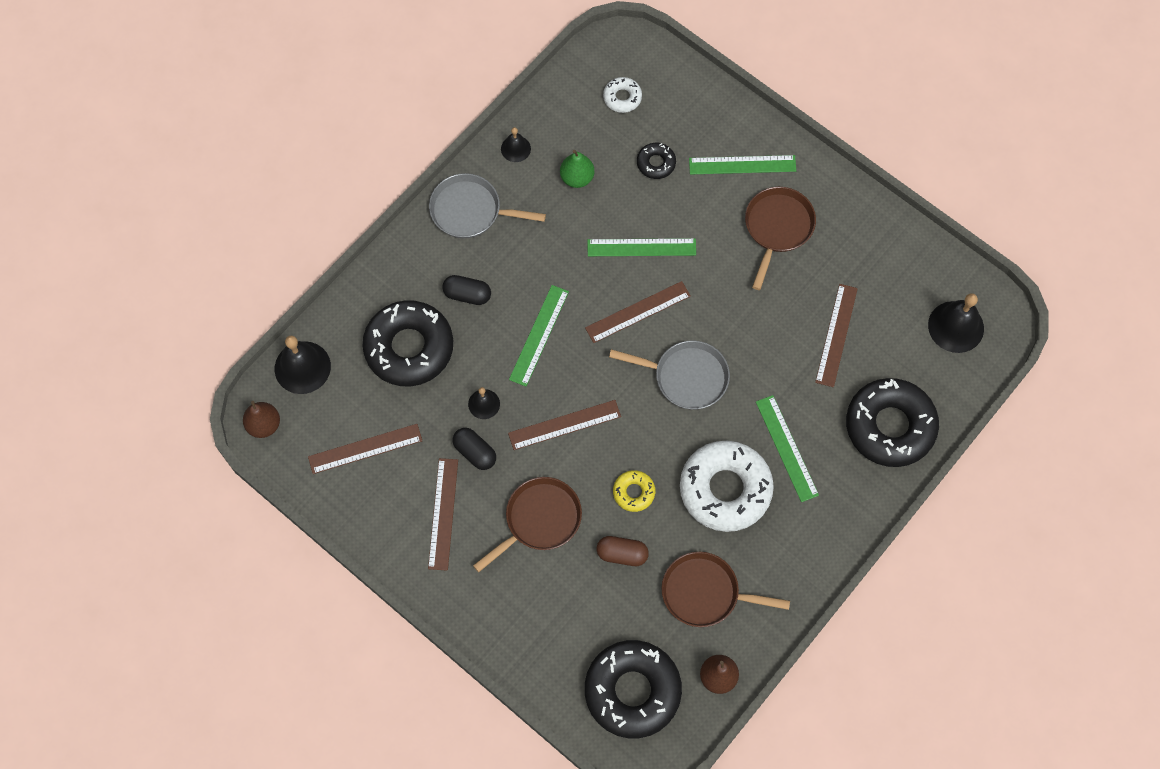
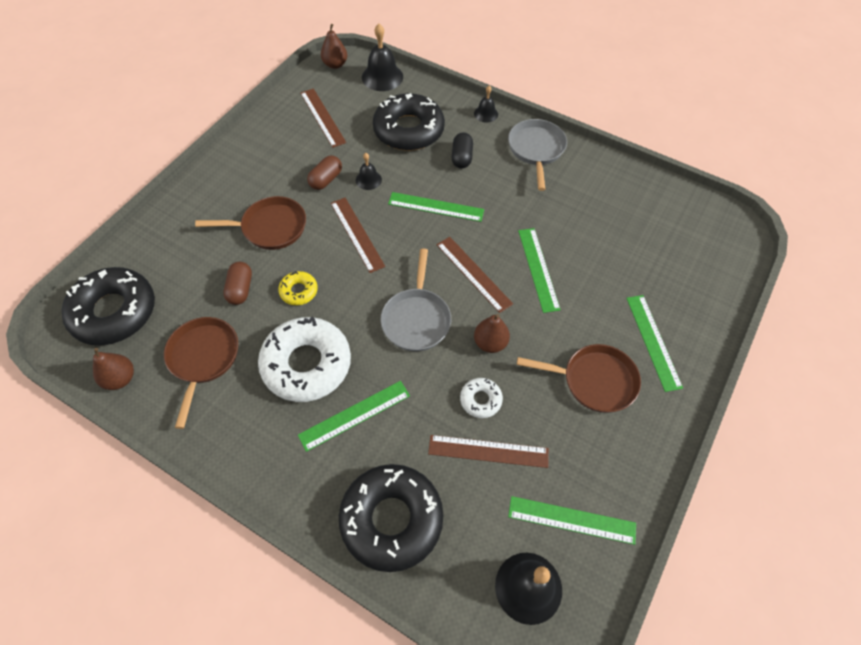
camera: 80 degrees right, 10 degrees down
brown ruler [428,458,458,571] -> none
black capsule [453,428,496,470] -> brown capsule [307,155,342,190]
brown pan [473,477,582,572] -> brown pan turned 45 degrees counterclockwise [195,196,306,250]
black bell [501,127,531,162] -> black bell moved to [474,86,498,123]
green pear [560,150,594,188] -> none
white donut [603,77,642,113] -> white donut moved to [460,378,503,418]
black donut [637,143,676,179] -> none
none -> brown pear [474,314,510,353]
none -> green ruler [508,496,636,545]

